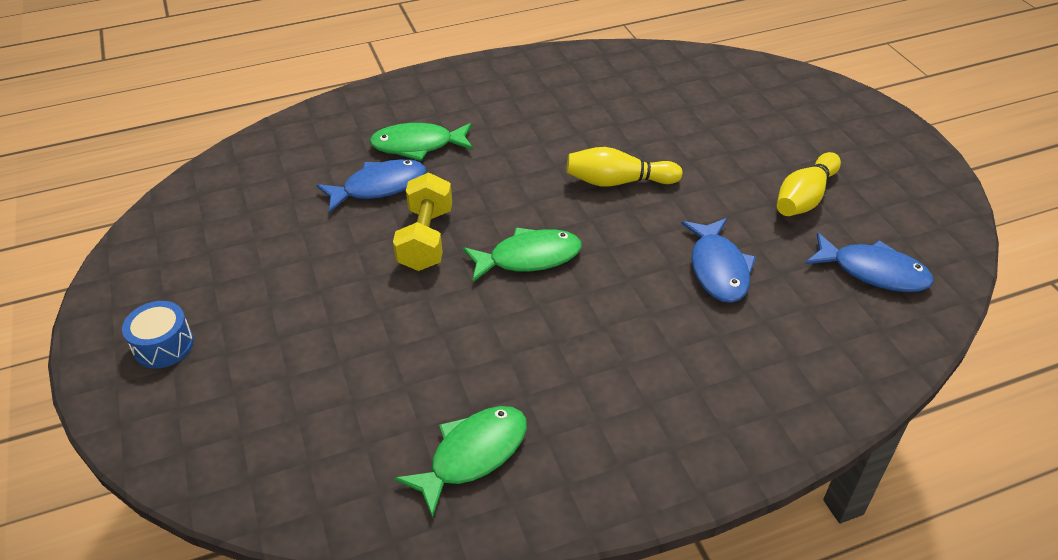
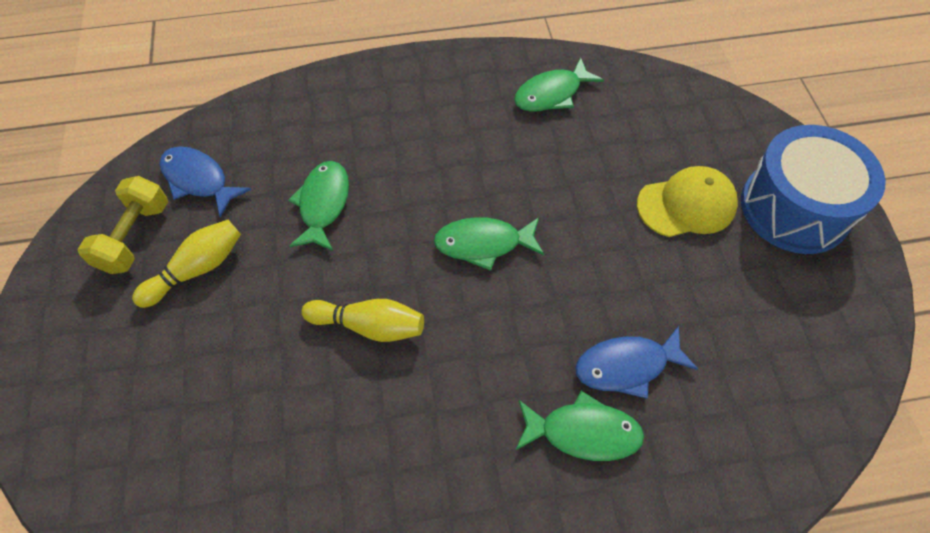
camera: 170 degrees left, 15 degrees up
blue drum [122,301,194,368] -> blue drum [741,125,886,254], size x2.23
yellow dumbbell [393,173,452,271] -> yellow dumbbell moved to [77,176,168,274]
blue fish [681,218,756,303] -> green fish [288,161,349,251]
none -> yellow cap [637,166,738,237]

